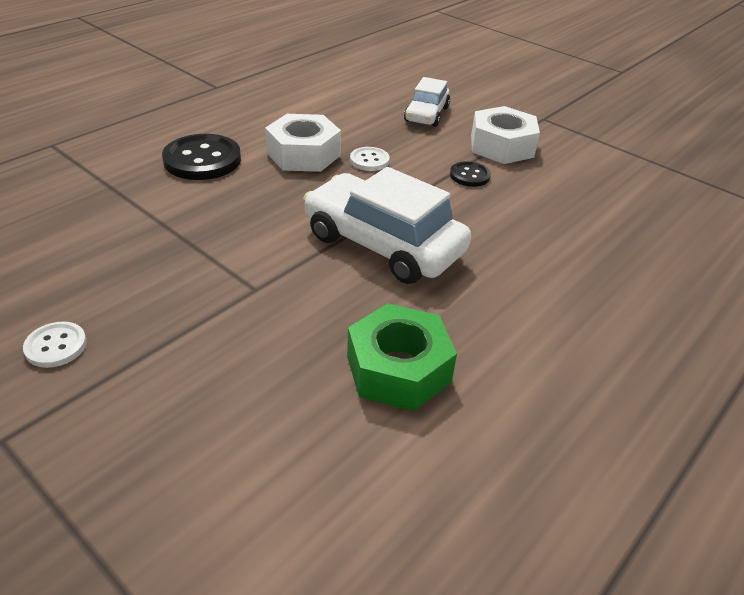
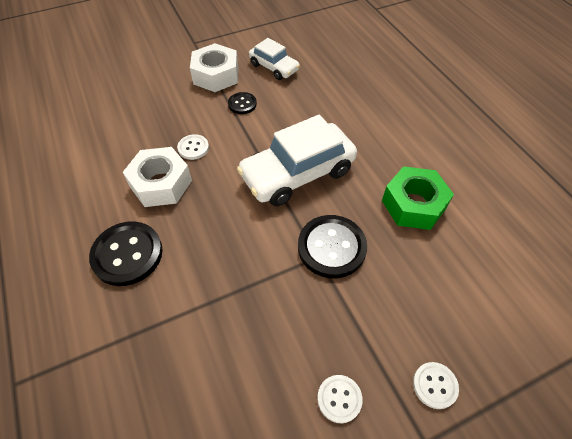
camera: 65 degrees left, 15 degrees up
white car [404,77,450,127] -> white car moved to [249,38,300,80]
none -> black button [298,215,367,278]
none -> white button [413,362,459,409]

